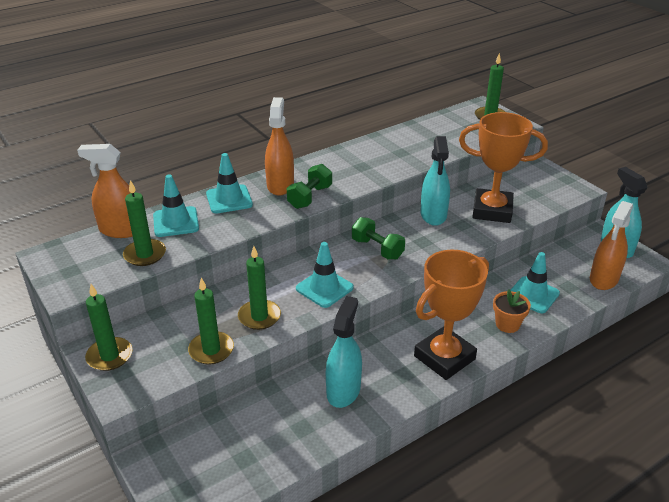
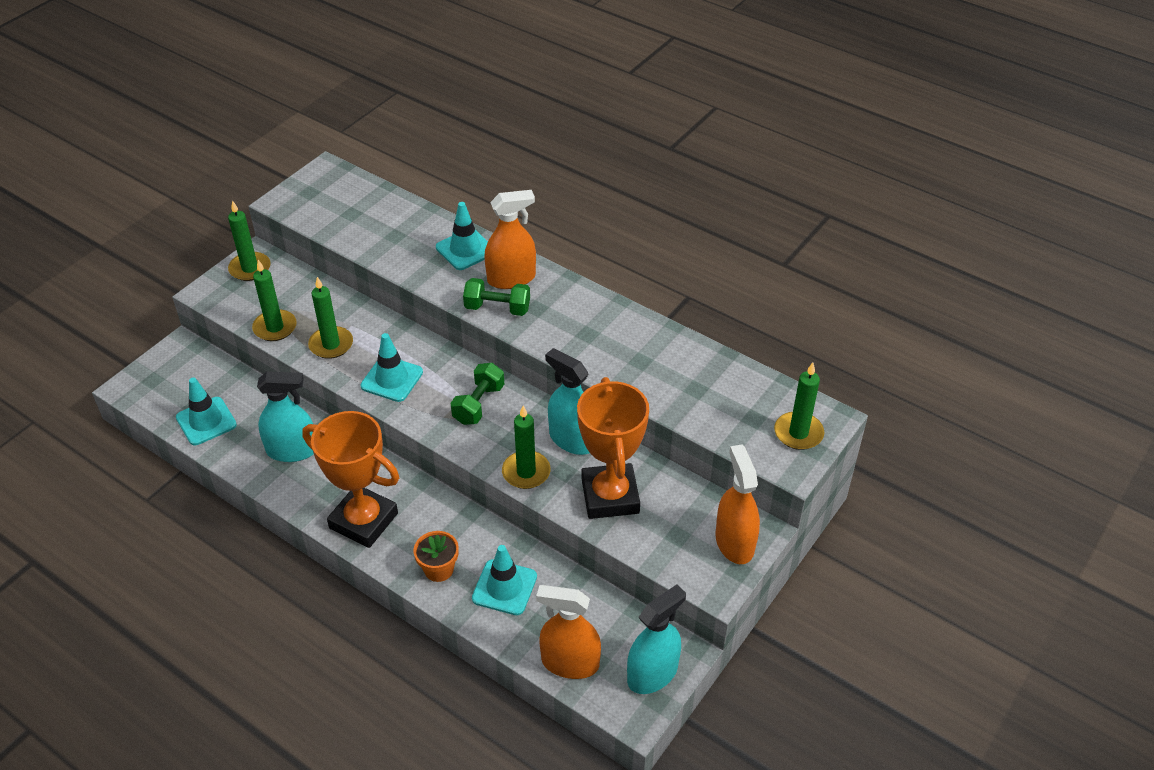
camera: 70 degrees right, 10 degrees up
orange spray bottle [77,144,135,238] -> orange spray bottle moved to [715,445,760,564]
green candle [123,180,166,266] -> green candle moved to [502,405,550,489]
turquoise traffic cone [153,174,199,237] -> turquoise traffic cone moved to [176,378,237,445]
turquoise spray bottle [421,136,450,226] -> turquoise spray bottle turned 60 degrees clockwise [545,348,590,455]

